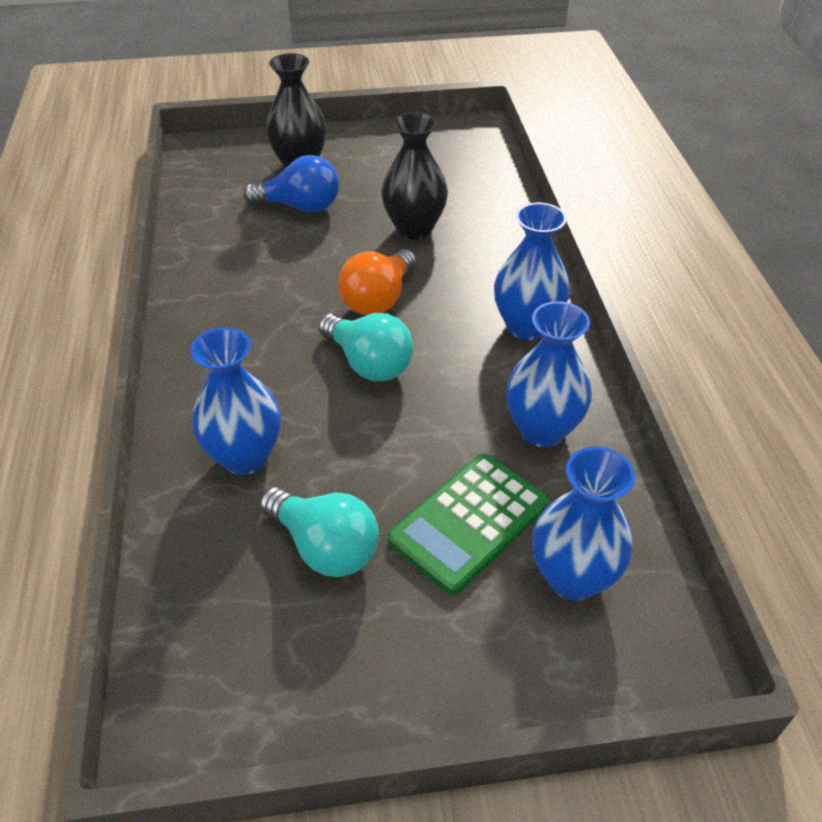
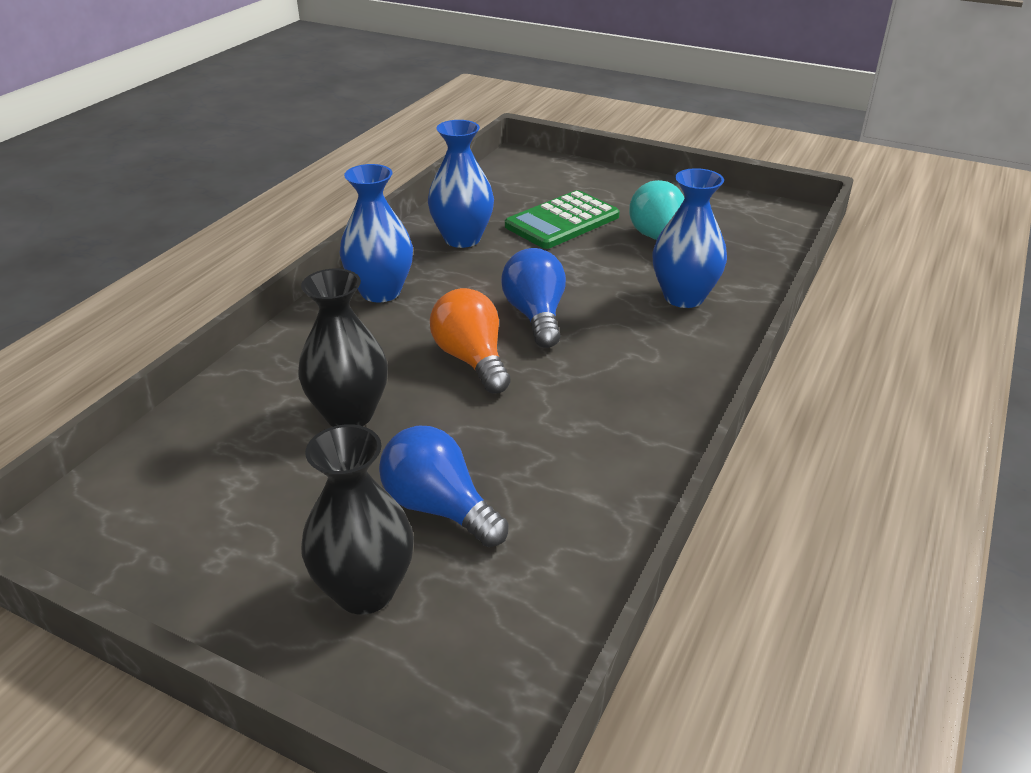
camera: 145 degrees left, 10 degrees down
turquoise light bulb [318,313,414,381] -> blue light bulb [501,248,566,348]
orange light bulb [338,249,416,315] -> orange light bulb turned 90 degrees counterclockwise [430,288,511,394]
green calculator [388,454,549,595] -> green calculator turned 150 degrees clockwise [505,190,620,249]
blue vase [532,447,635,601] -> none

